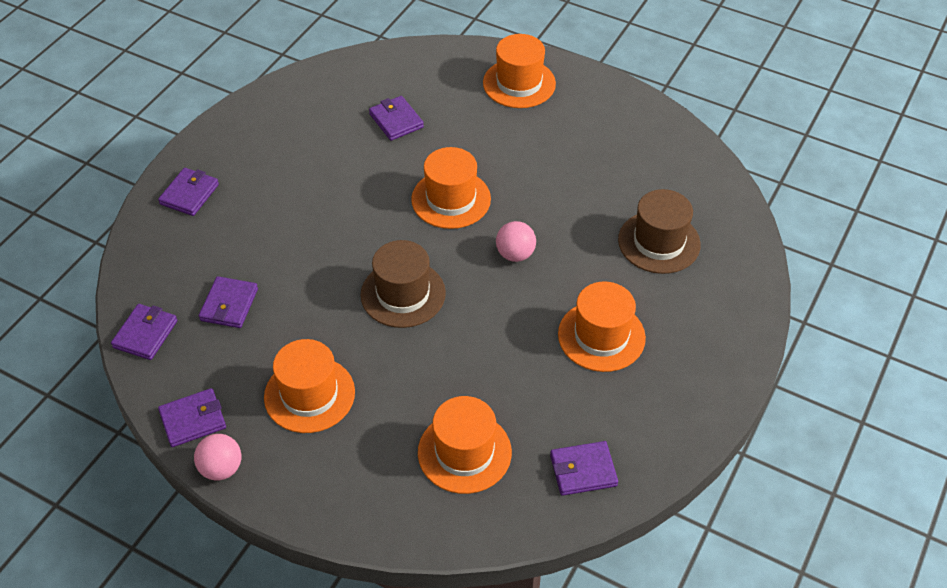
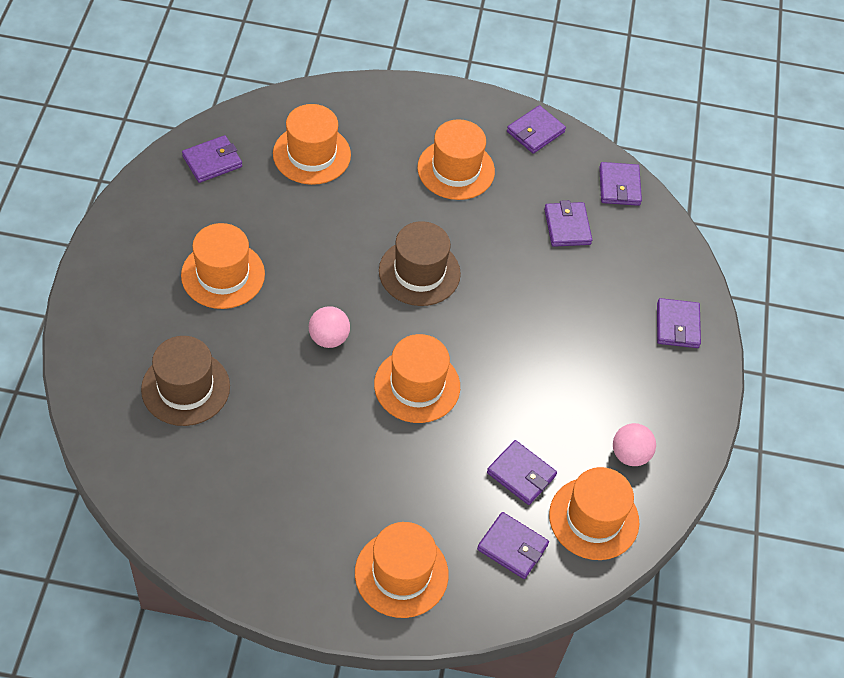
camera: 155 degrees right, 5 degrees up
pink ball [194,434,241,480] -> pink ball moved to [613,423,656,466]
none -> purple wallet [477,512,549,579]
none -> orange hat [549,467,639,560]

